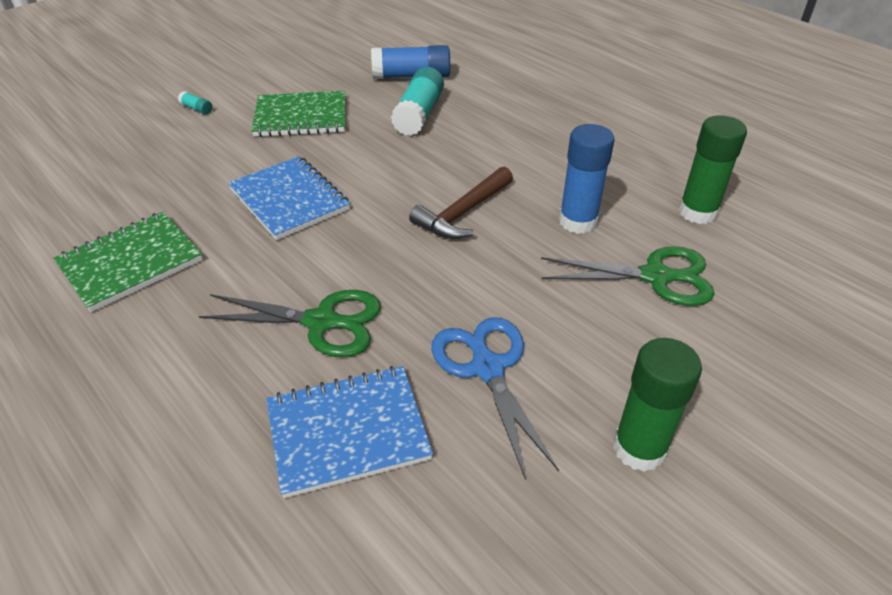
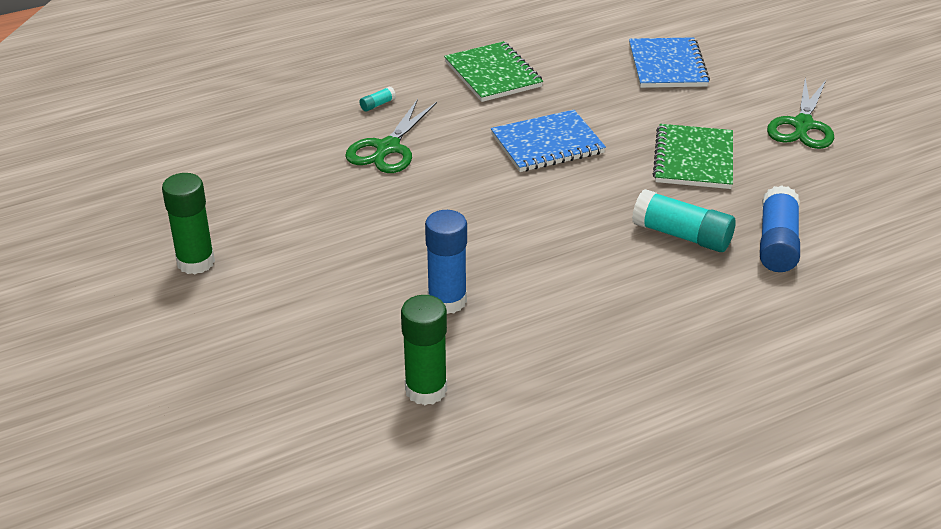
camera: 105 degrees right, 5 degrees down
turquoise glue stick [178,91,212,114] -> turquoise glue stick moved to [359,86,396,111]
blue notebook [266,366,433,498] -> blue notebook moved to [629,37,710,88]
brown hammer [409,167,513,239] -> none
blue scissors [431,317,559,480] -> none
green scissors [541,246,715,306] -> green scissors moved to [767,78,834,149]

